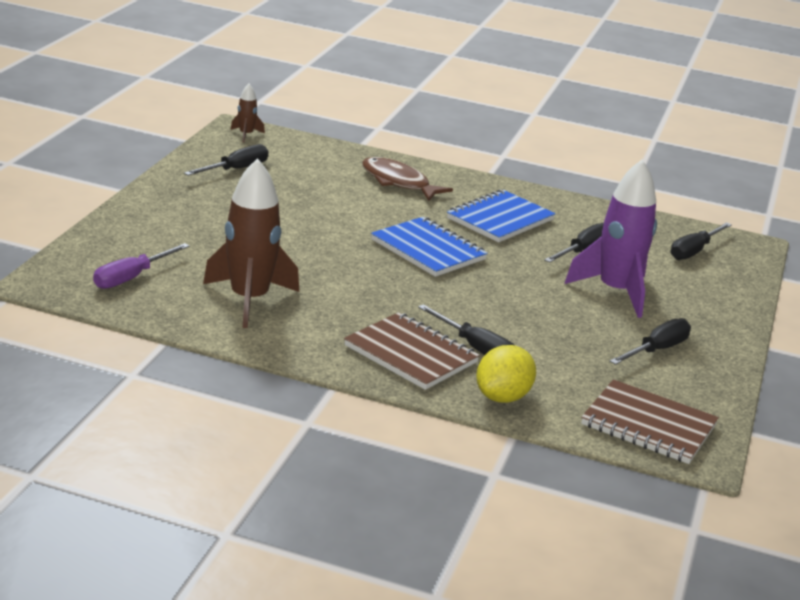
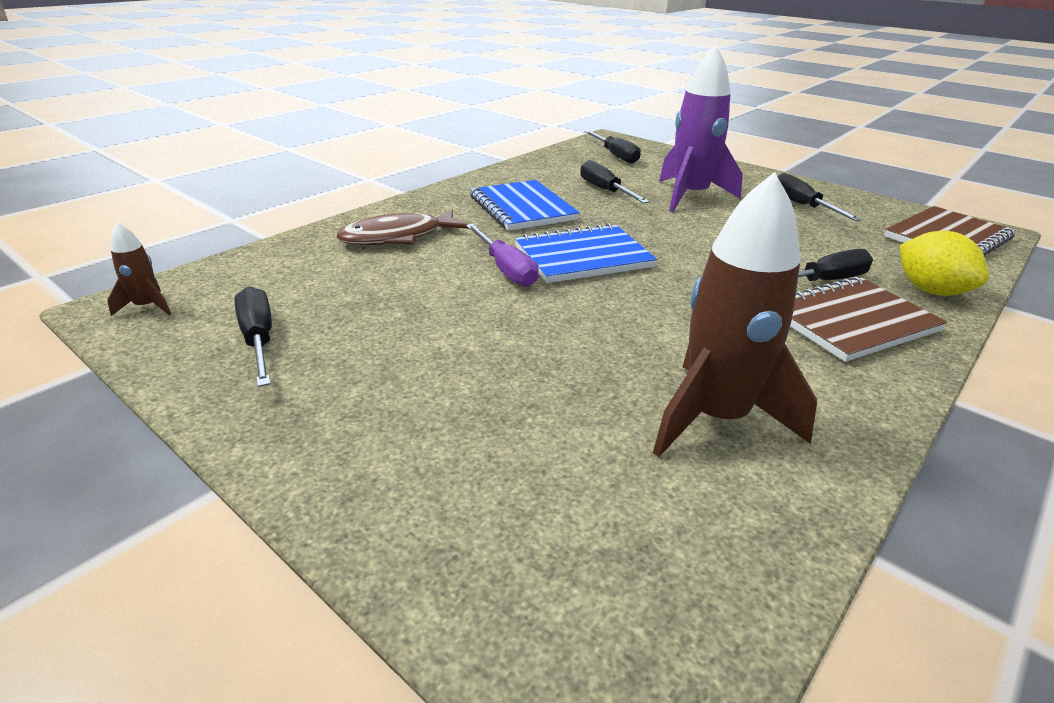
camera: 65 degrees left, 5 degrees up
purple screwdriver [93,243,189,289] -> purple screwdriver moved to [466,224,539,287]

